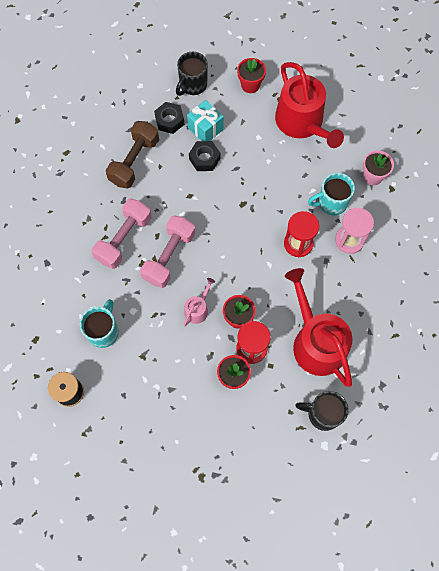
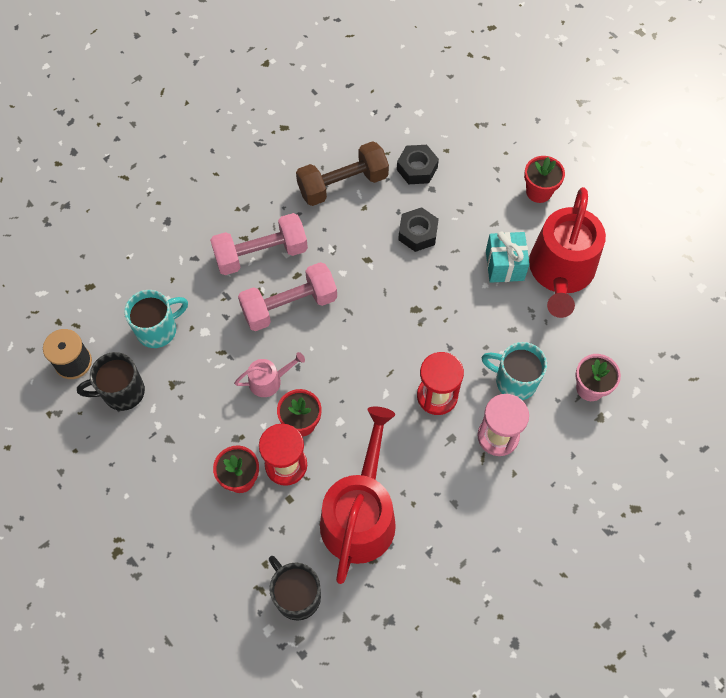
camera: 40 degrees right, 5 degrees down
black mug [176,52,208,96] -> black mug moved to [77,352,145,411]
turquoise gift [187,100,224,141] -> turquoise gift moved to [486,231,530,283]

